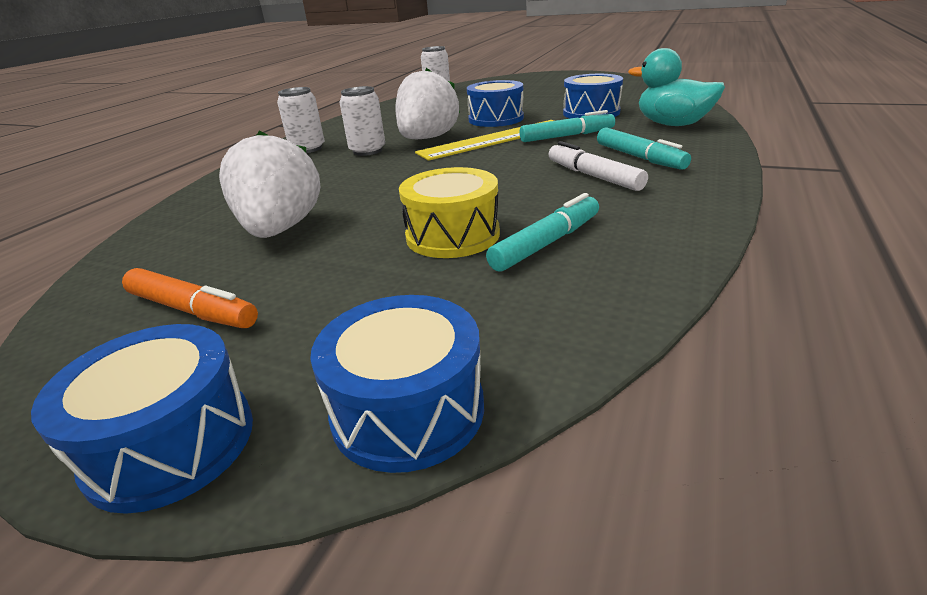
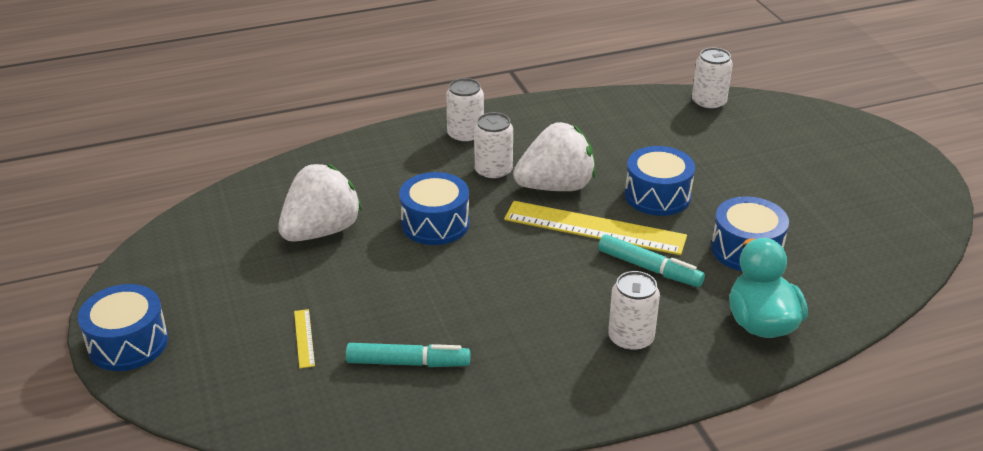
camera: 45 degrees right, 5 degrees up
orange marker [122,268,258,328] -> none
blue drum [310,295,484,473] -> blue drum moved to [399,172,470,245]
yellow drum [399,167,500,258] -> none
white marker [548,141,648,191] -> none
turquoise marker [597,128,691,170] -> white can [608,271,660,352]
none -> yellow ruler [294,309,315,368]

